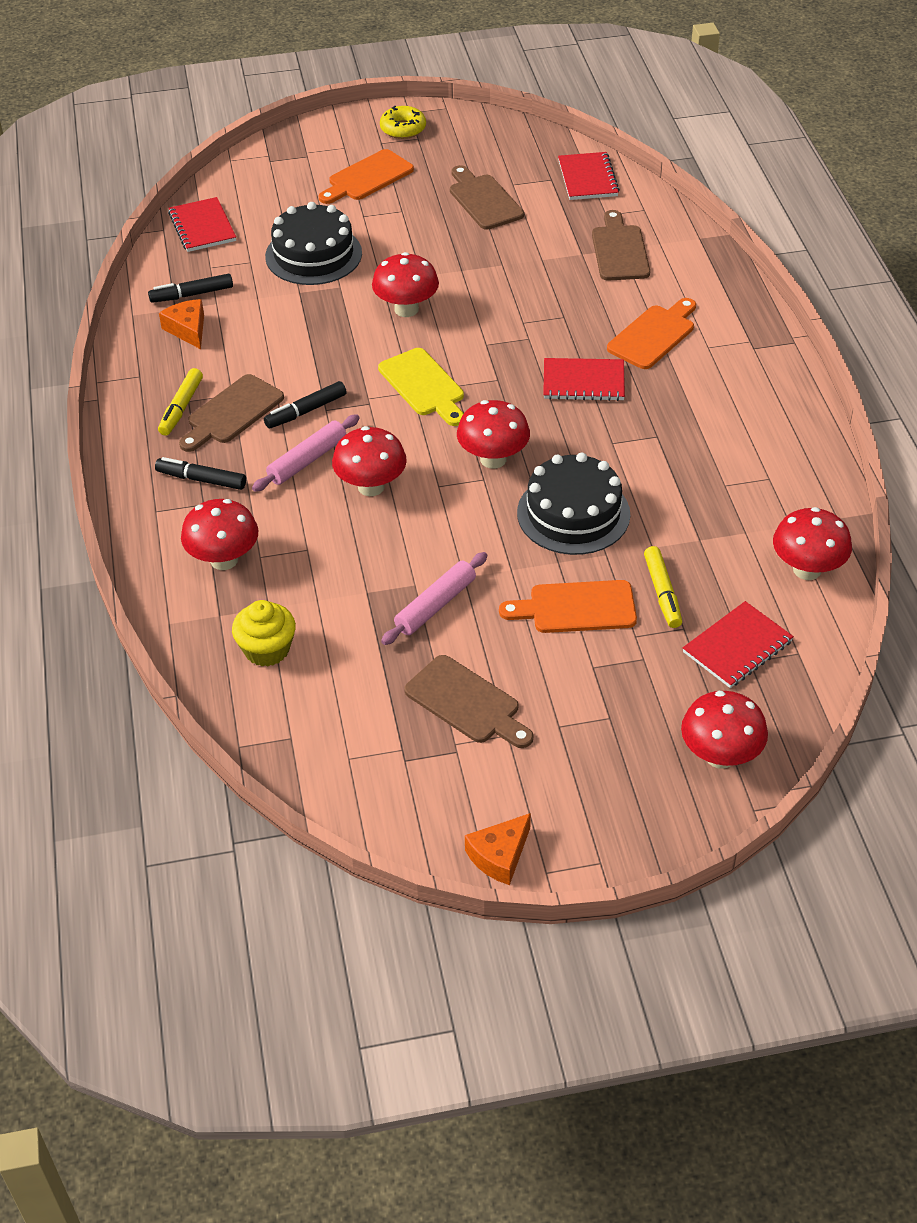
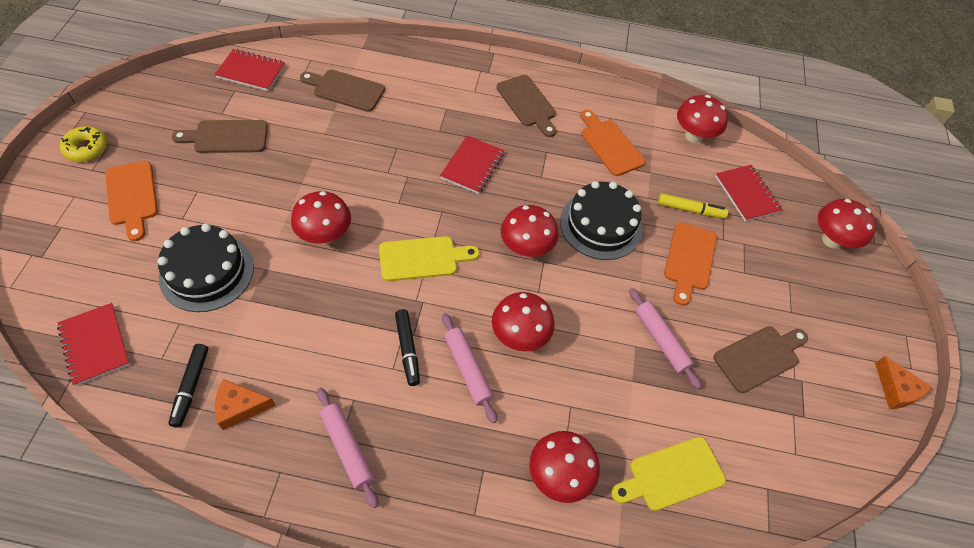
camera: 75 degrees left, 10 degrees up
black marker [155,457,246,490] -> none
yellow marker [158,368,203,436] -> pink rolling pin [317,388,378,508]
red notebook [168,197,236,252] -> red notebook turned 60 degrees clockwise [57,303,130,386]
brown cutting board [179,374,284,452] -> brown cutting board moved to [496,75,556,137]
yellow cupcake [232,600,296,667] -> yellow cutting board [611,437,726,511]
orange cutting board [607,298,696,369] -> orange cutting board moved to [580,110,645,176]

